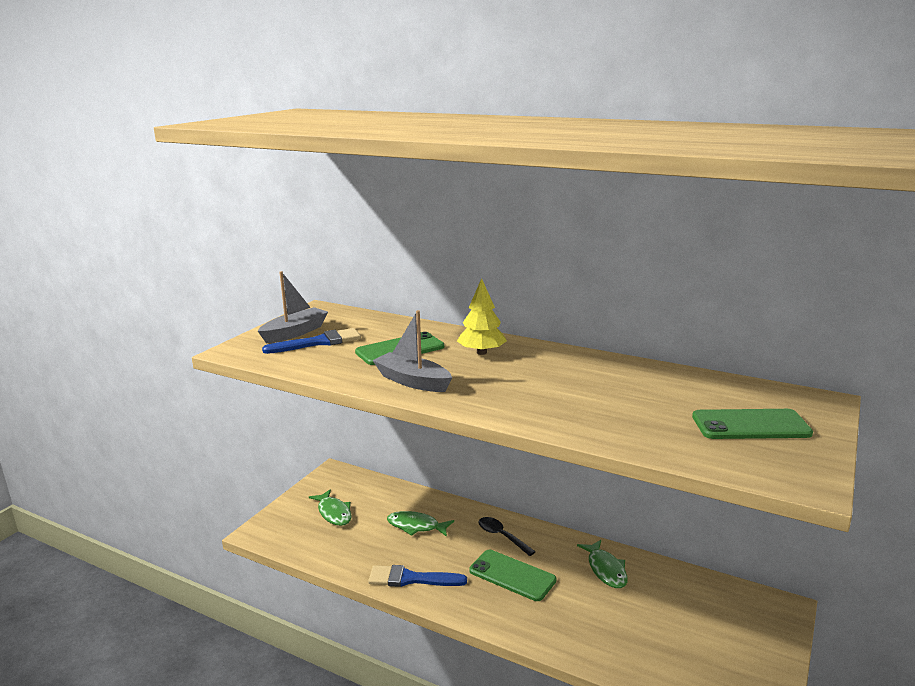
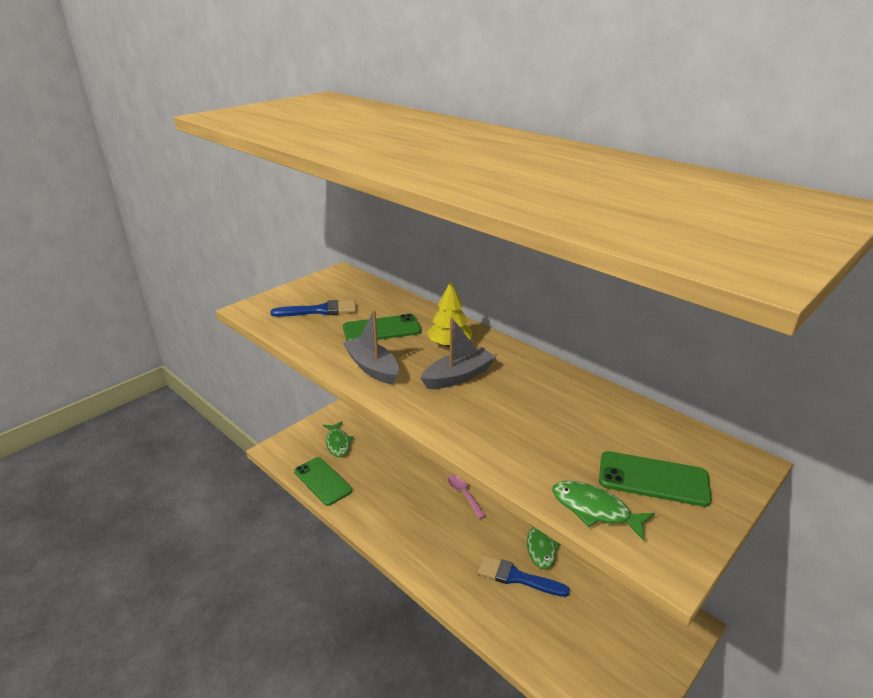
camera: 15 degrees right, 10 degrees up
grey boat [258,271,328,343] -> grey boat moved to [420,317,496,389]
blue brush [368,565,467,587] -> blue brush moved to [478,556,570,597]
green fish [387,511,454,537] -> green fish moved to [552,481,655,541]
green phone [469,550,556,601] -> green phone moved to [294,457,352,506]
black spoon [478,517,536,556] -> pink spoon [448,474,486,519]

